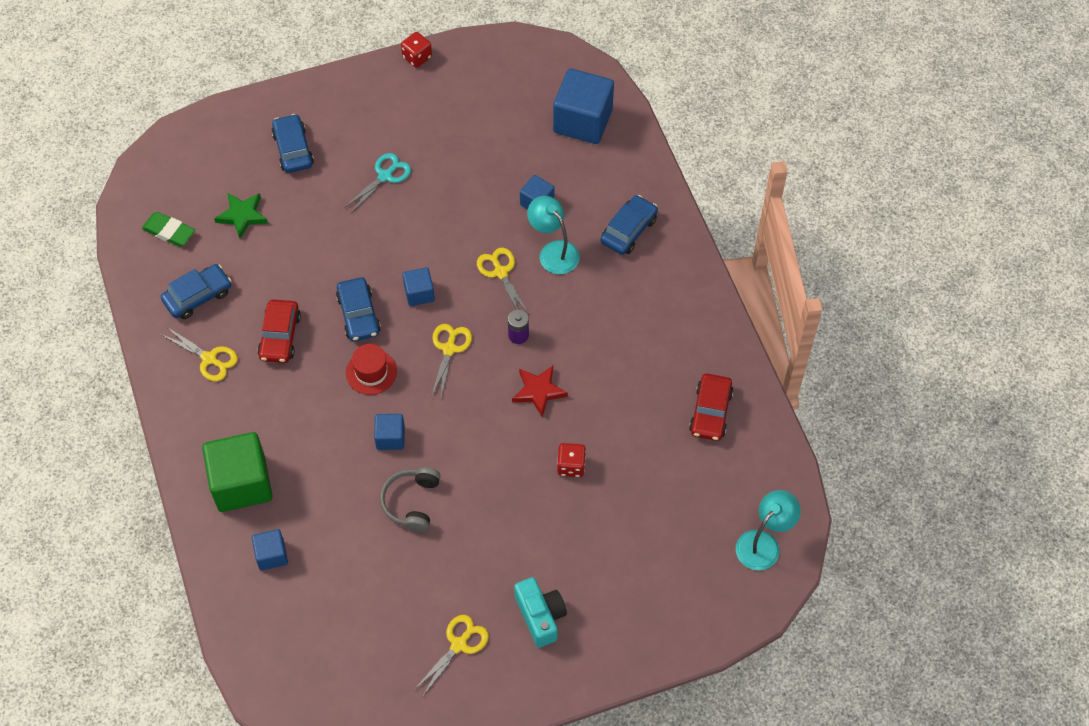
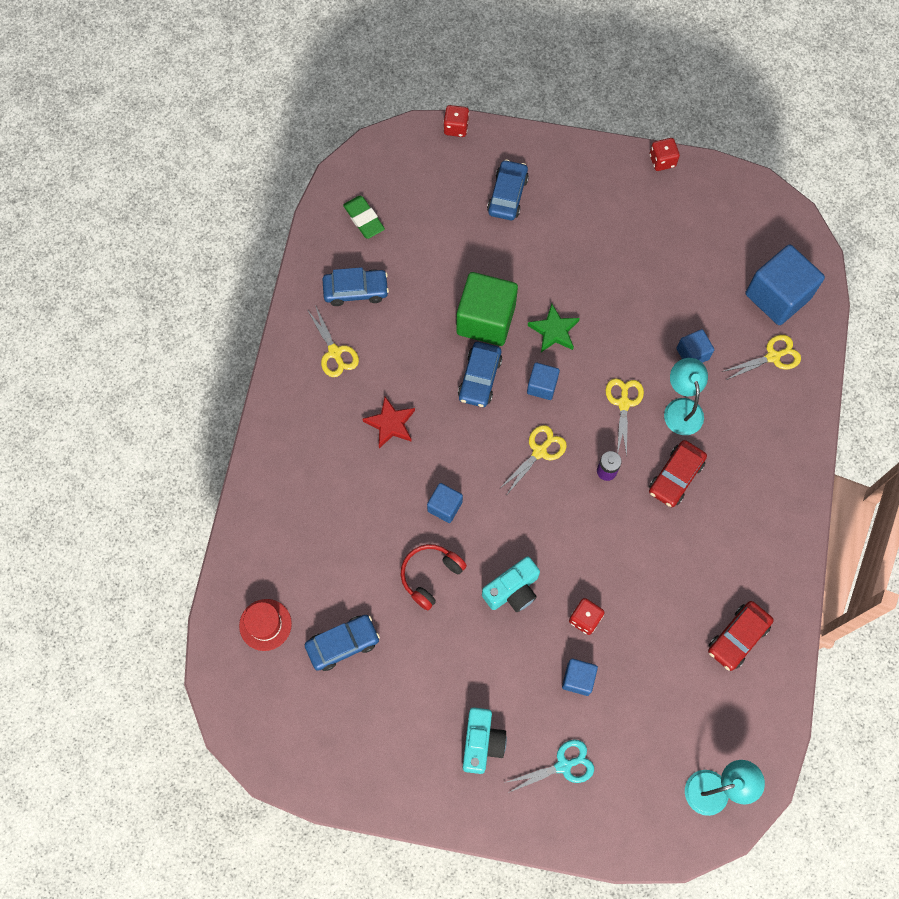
camera: 30 degrees right, 10 degrees up
green cube [202,432,273,512] -> green cube moved to [456,272,518,346]
green star [214,193,268,238] -> green star moved to [528,304,580,352]
blue cube [252,529,288,571] -> blue cube moved to [562,659,598,696]
red car [258,300,301,363] -> red car moved to [649,440,707,507]
turquoise scissors [344,153,411,213] -> turquoise scissors moved to [504,739,594,793]
red hat [346,344,397,395] -> red hat moved to [239,599,292,651]
grey headphones [380,467,441,532] -> red headphones [401,544,467,610]
yellow scissors [414,615,489,697] -> yellow scissors moved to [722,335,801,380]
red star [512,366,568,417] -> red star moved to [363,397,415,448]
blue car [600,195,658,255] -> blue car moved to [305,615,380,671]
none -> red dice [443,105,469,137]
none -> turquoise camera [482,556,540,612]

